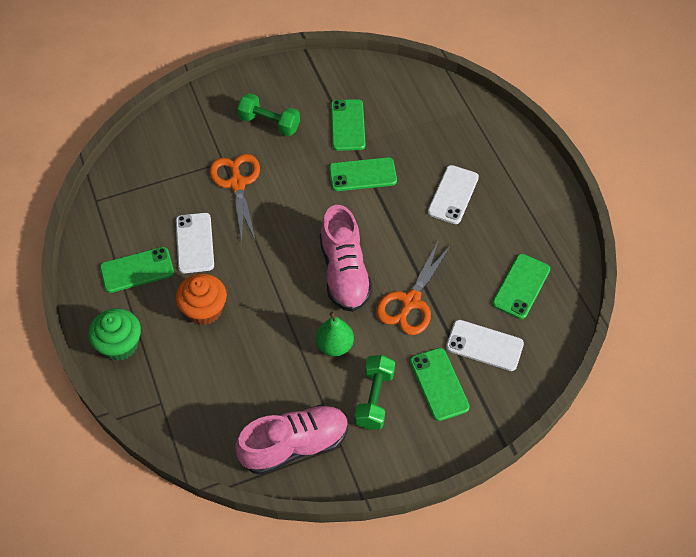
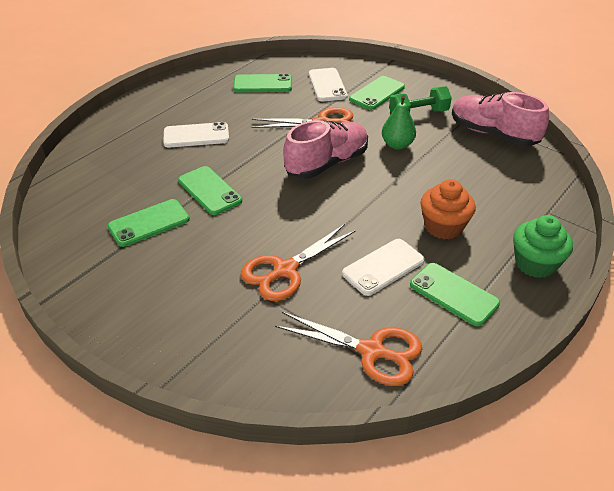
camera: 120 degrees left, 15 degrees down
green dumbbell [237,93,300,136] -> none
none -> orange scissors [275,312,422,386]

